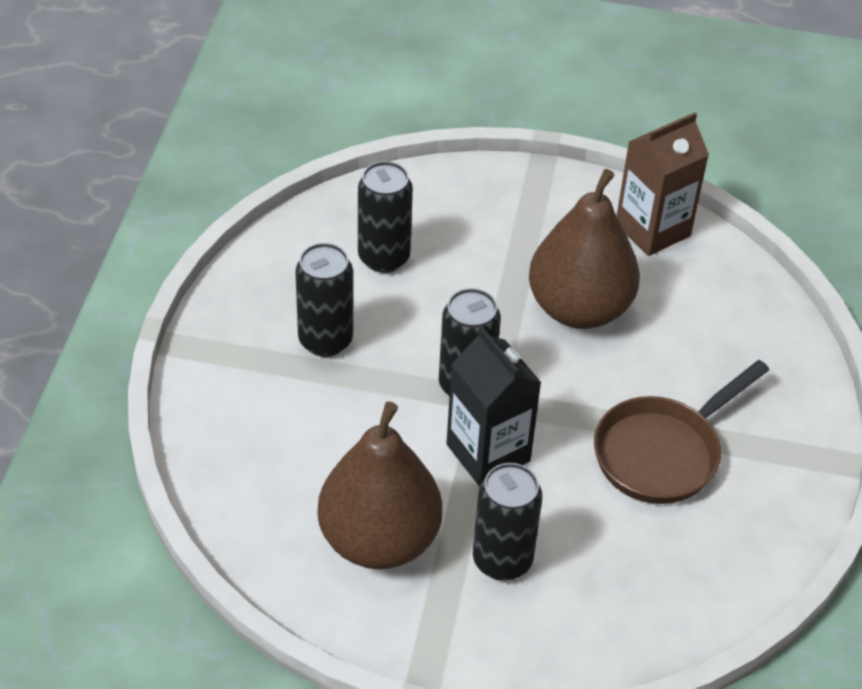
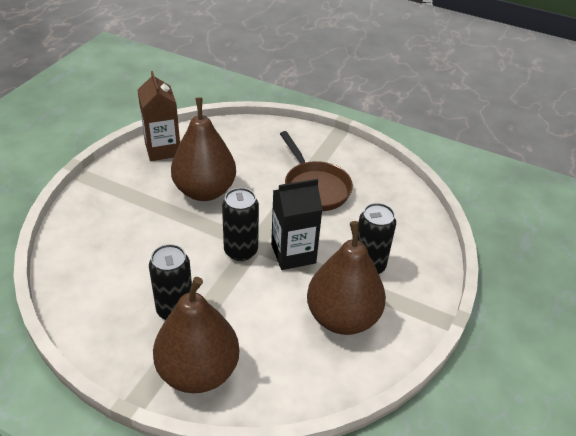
camera: 75 degrees left, 5 degrees down
black can [358,161,413,273] -> none
none -> brown pear [153,277,239,393]

